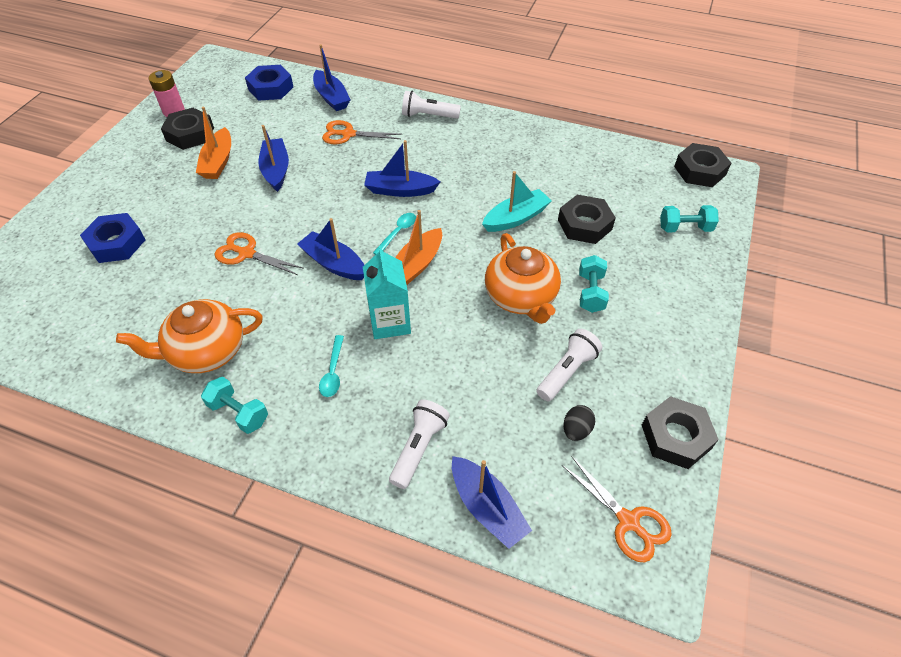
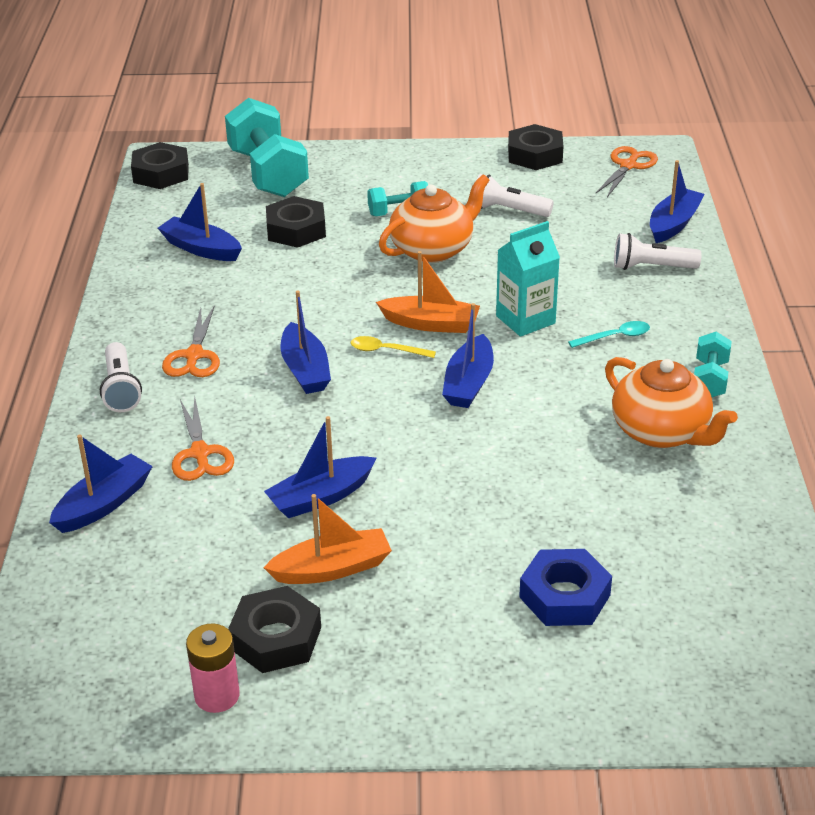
camera: 110 degrees left, 15 degrees down
orange scissors [215,232,303,275] -> orange scissors moved to [162,307,220,377]
blue nut [245,65,293,101] -> none
turquoise spoon [373,213,416,255] -> yellow spoon [351,336,436,358]
turquoise boat [482,171,552,232] -> none
black egg [564,405,595,441] -> none
turquoise dumbbell [660,205,719,232] -> turquoise dumbbell [225,98,309,197], size x1.98
none -> blue boat [158,183,242,261]

